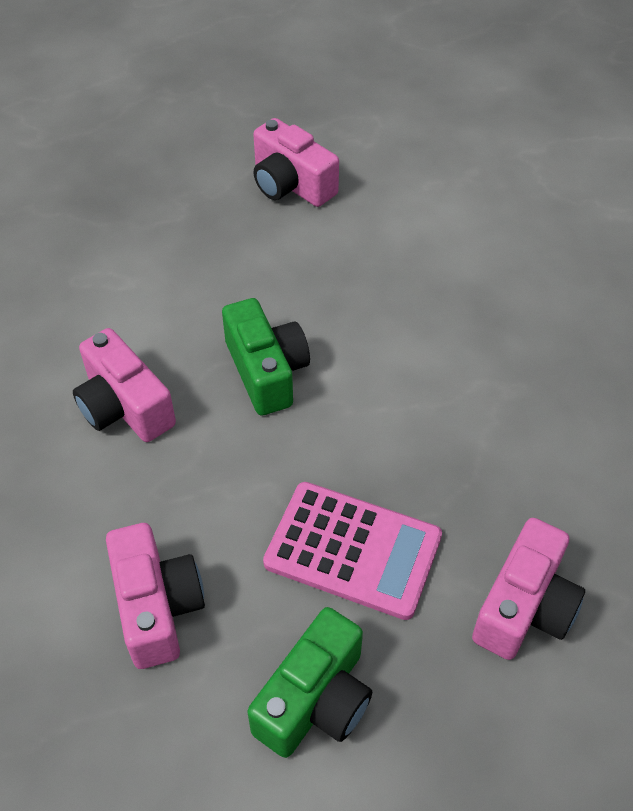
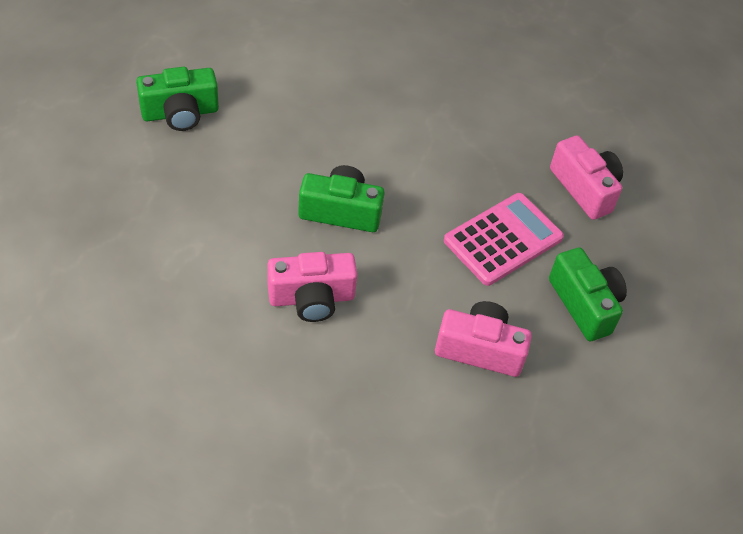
camera: 65 degrees left, 0 degrees up
pink camera [253,118,339,207] -> green camera [136,67,219,131]

